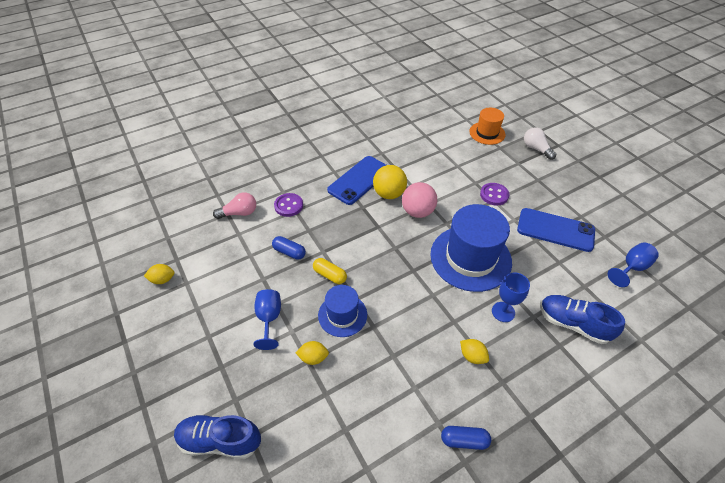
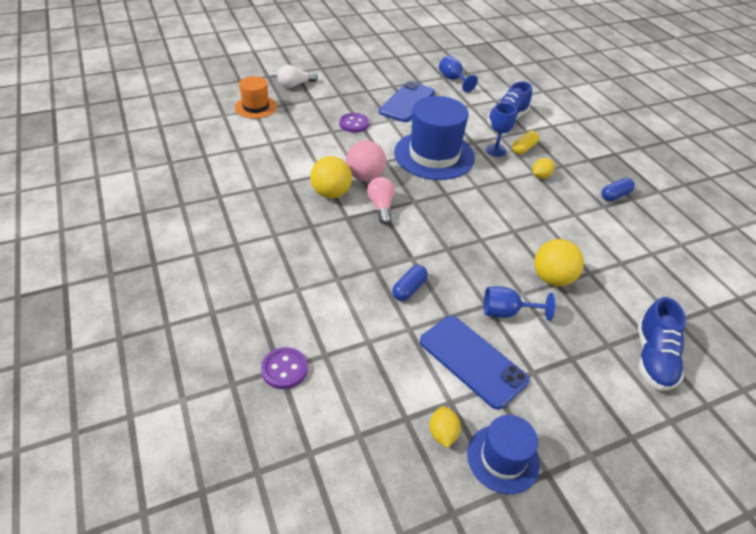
camera: 85 degrees left, 5 degrees down
pink light bulb [213,192,256,219] -> pink light bulb moved to [367,177,395,224]
purple button [274,193,303,217] -> purple button moved to [261,347,308,389]
yellow lemon [295,341,329,365] -> yellow ball [534,239,584,286]
yellow capsule [313,258,347,284] -> yellow capsule moved to [512,131,539,154]
blue hat [318,285,367,337] -> blue hat moved to [467,415,540,494]
blue phone [327,156,386,205] -> blue phone moved to [420,316,529,410]
blue capsule [441,426,491,450] -> blue capsule turned 45 degrees clockwise [601,178,635,201]

